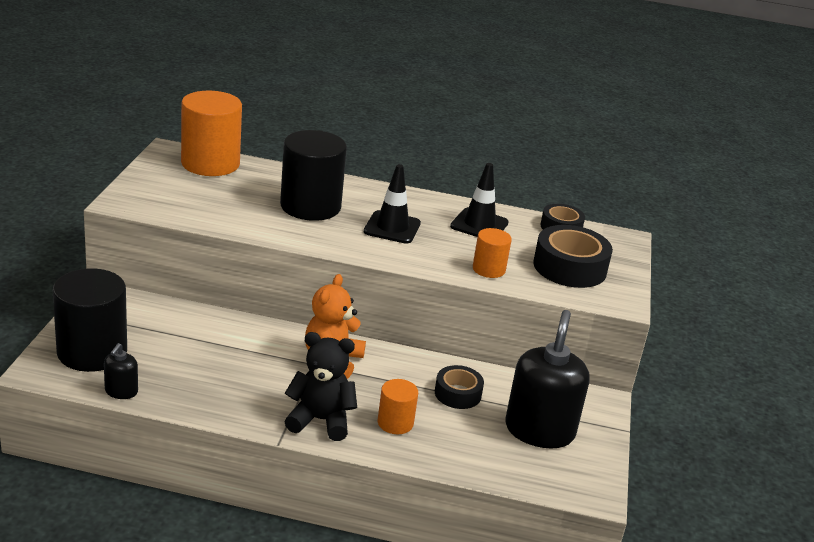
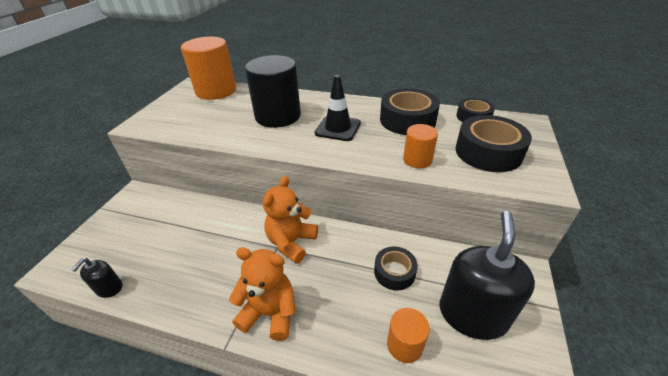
camera: 10 degrees right, 10 degrees up
black cylinder [53,268,127,372] -> none
black teddy bear [284,332,357,441] -> orange teddy bear [229,247,296,341]
orange cylinder [378,379,418,434] -> orange cylinder moved to [387,308,430,363]
black traffic cone [450,163,509,237] -> black tape [380,88,440,135]

